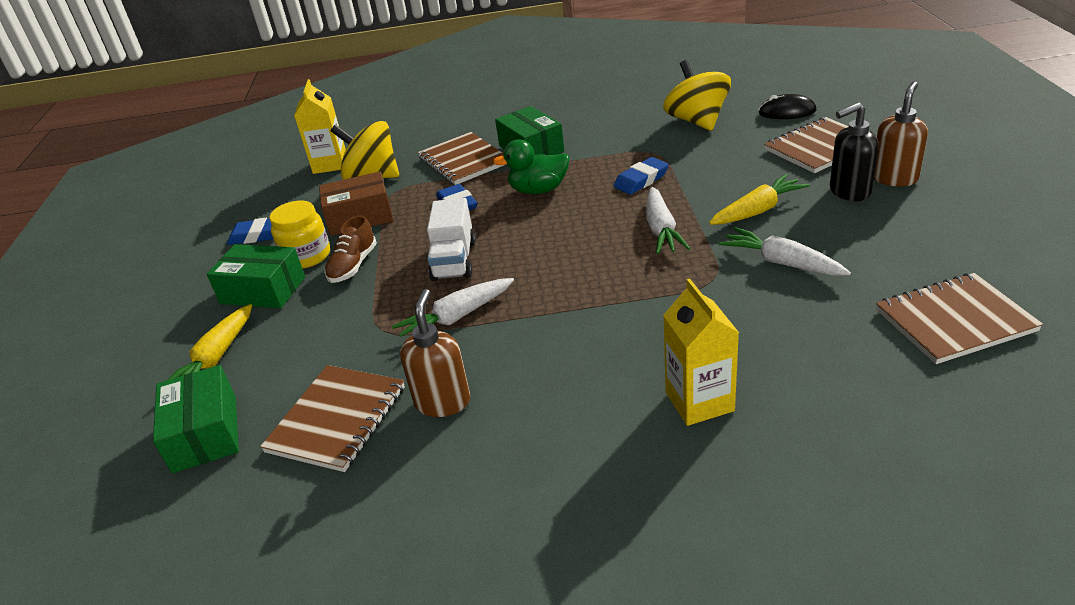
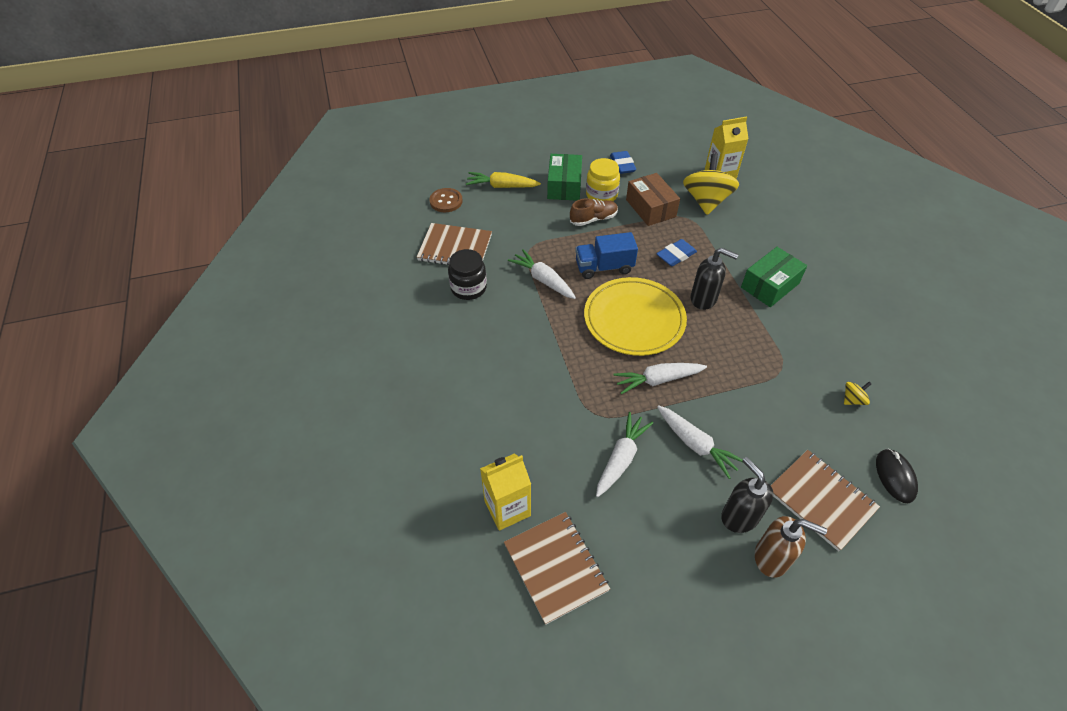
camera: 75 degrees right, 15 degrees up
green box [153,365,239,473] -> brown button [429,188,463,212]
brown shoe [324,215,377,283] -> brown shoe turned 150 degrees clockwise [570,198,618,226]
brown soap dispenser [400,289,470,417] -> black jar [448,249,487,300]
brown notebook [418,132,504,185] -> none
white truck [427,198,476,281] -> blue truck [575,232,638,279]
green duck [493,139,569,194] -> black soap dispenser [691,248,739,310]
blue eraser [614,157,669,195] -> none
yellow spinning top [663,60,731,131] -> yellow spinning top [844,382,871,405], size x0.43
yellow carton [663,279,739,426] -> yellow carton moved to [480,453,531,531]
yellow carrot [709,174,810,225] -> white carrot [657,405,743,479]
none -> yellow plate [584,277,687,356]

